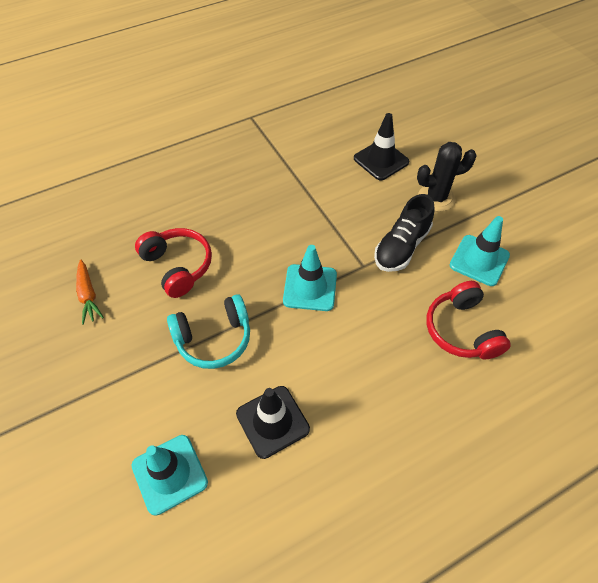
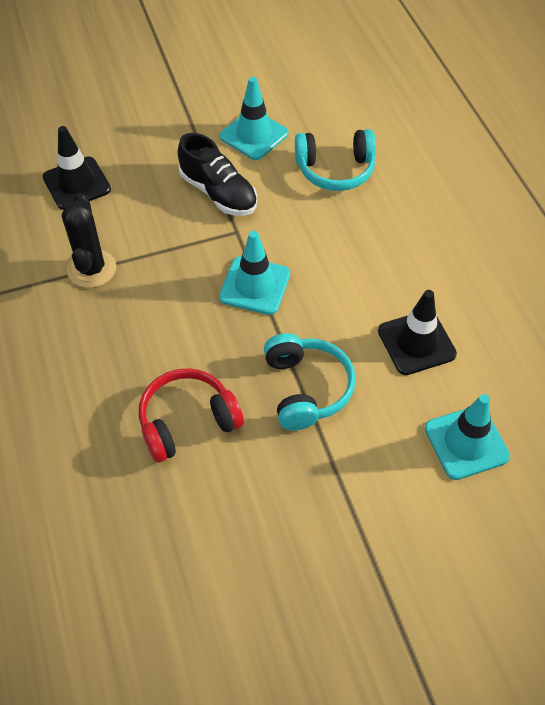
camera: 80 degrees left, 0 degrees up
orange carrot [76,260,104,325] -> none
black cactus [417,142,477,212] -> black cactus moved to [62,193,116,288]
red headphones [426,281,511,359] -> turquoise headphones [295,129,376,191]

